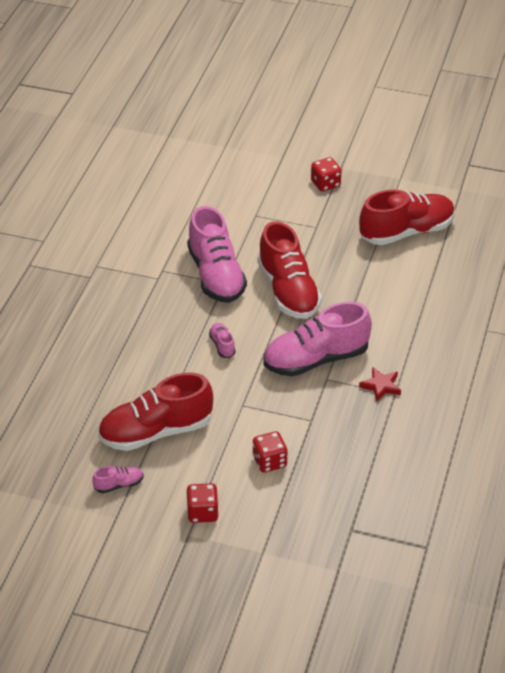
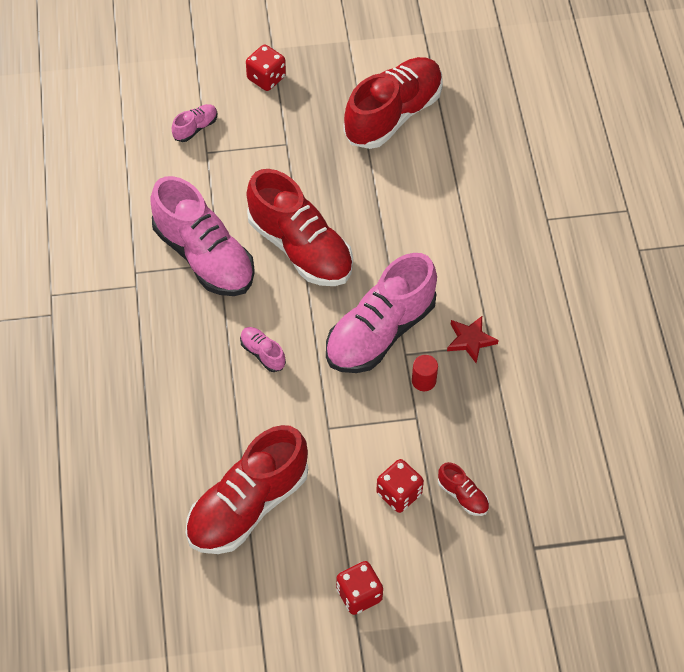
camera: 25 degrees left, 15 degrees up
pink shoe [92,466,144,493] -> pink shoe moved to [172,104,217,142]
none -> red cylinder [412,355,438,391]
none -> red shoe [438,462,489,516]

